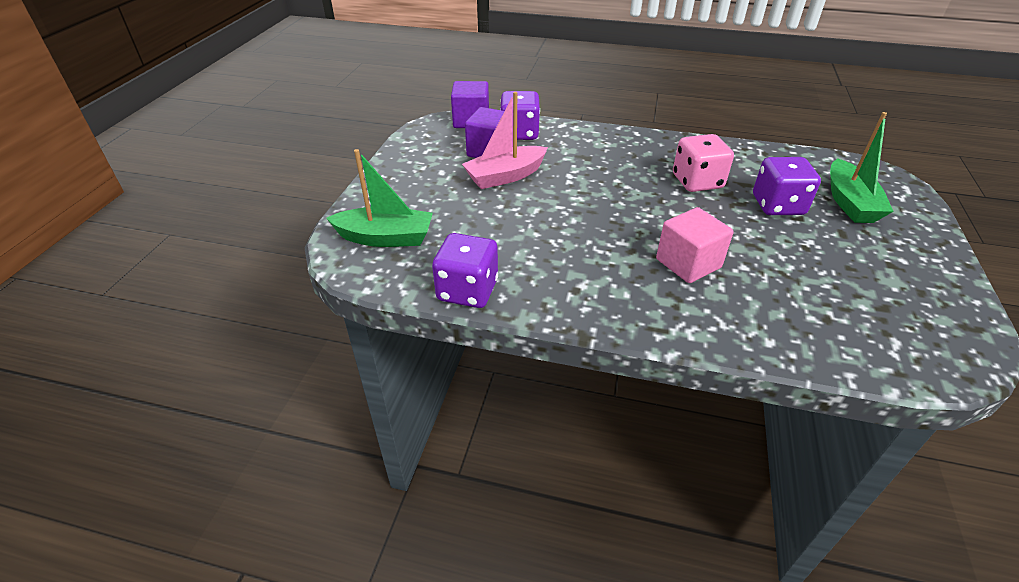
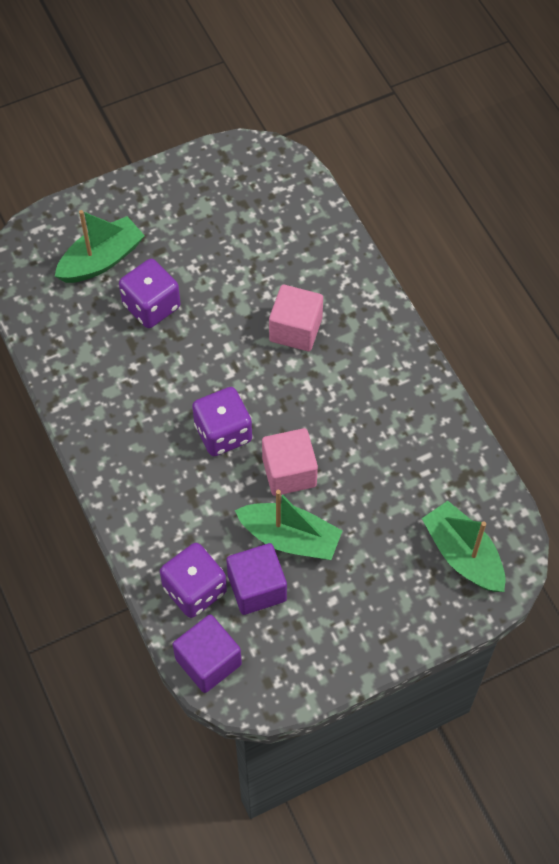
camera: 130 degrees left, 20 degrees up
purple dice [432,233,498,308] -> purple dice moved to [192,387,252,456]
pink boat [462,92,548,189] -> green boat [235,490,343,560]
pink dice [673,134,734,192] -> none
none -> pink cube [262,428,318,496]

